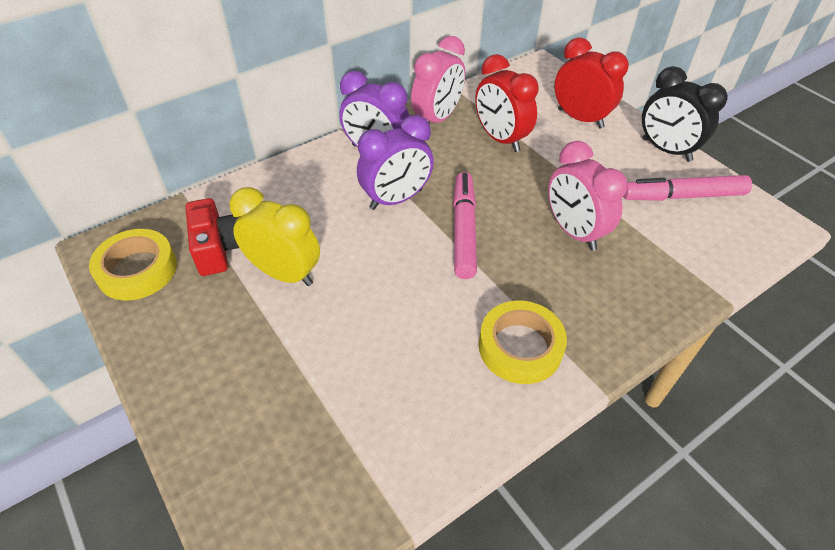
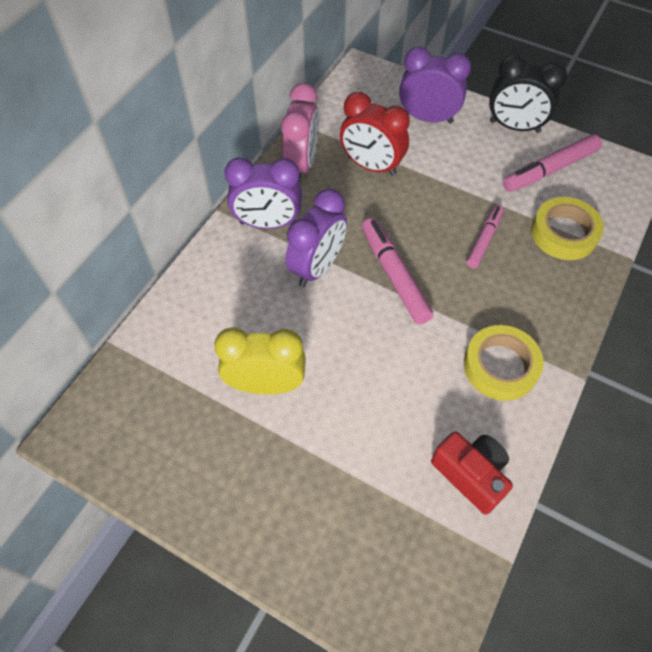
camera: 25 degrees left, 10 degrees up
yellow tape [89,229,177,300] -> yellow tape moved to [531,197,604,260]
red camera [185,198,239,276] -> red camera moved to [431,431,513,515]
pink clock [548,141,627,251] -> pink marker [466,205,503,268]
red clock [554,37,629,129] -> purple clock [399,47,471,124]

